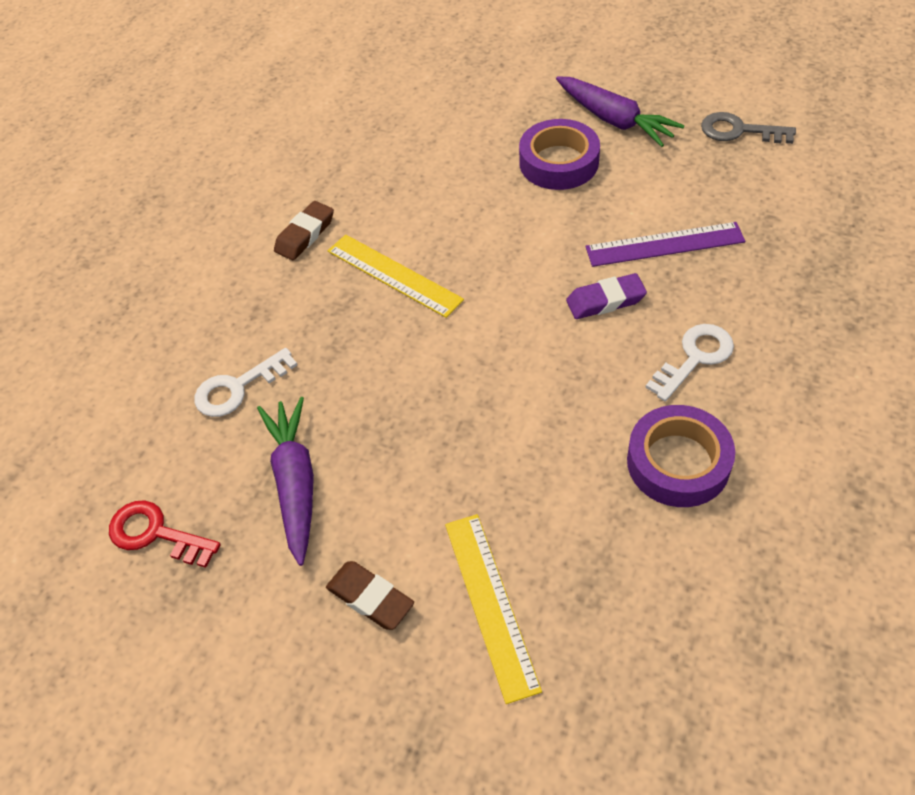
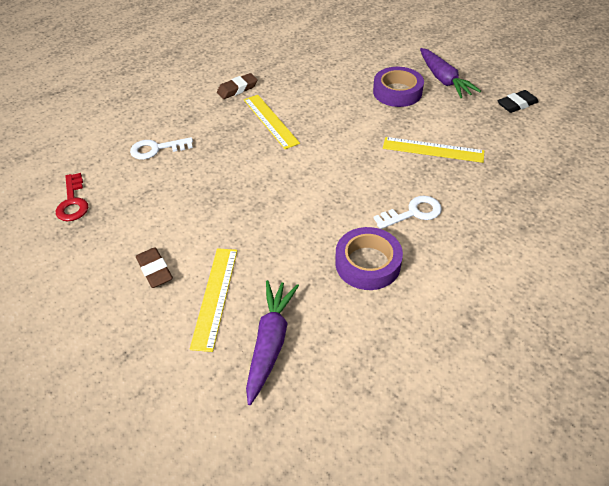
camera: 20 degrees right, 5 degrees down
red key [109,500,221,568] -> red key turned 150 degrees counterclockwise [56,173,88,221]
purple carrot [257,397,314,566] -> purple carrot moved to [246,280,299,405]
purple eraser [566,273,647,319] -> none
purple ruler [586,222,745,267] -> yellow ruler [383,137,484,163]
grey key [701,112,796,144] -> black eraser [497,90,539,113]

